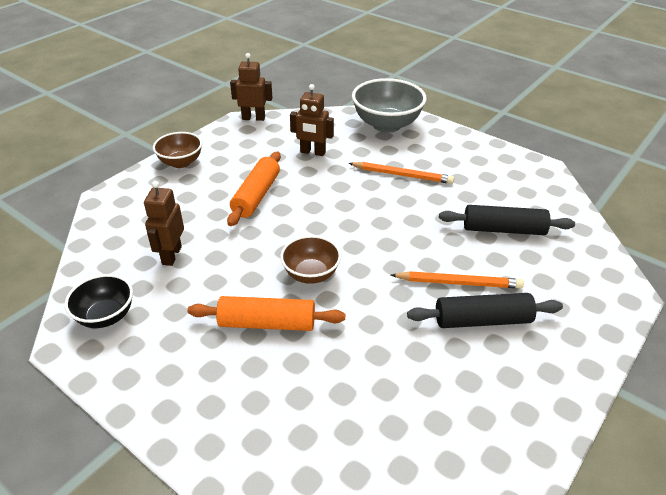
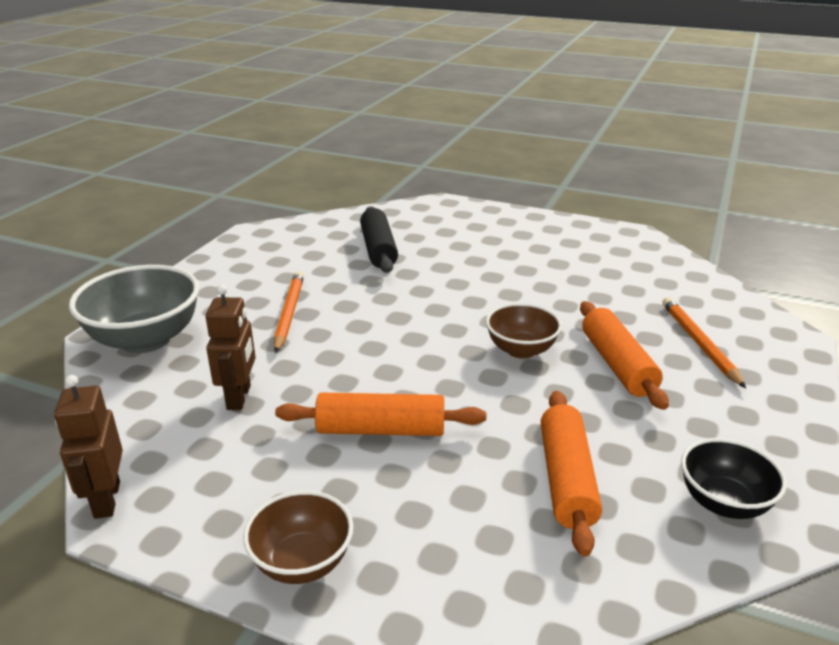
camera: 105 degrees left, 10 degrees down
brown robot [144,181,184,266] -> orange rolling pin [541,390,602,556]
orange pencil [391,271,524,289] -> orange pencil moved to [662,297,746,388]
black rolling pin [407,293,563,328] -> none

